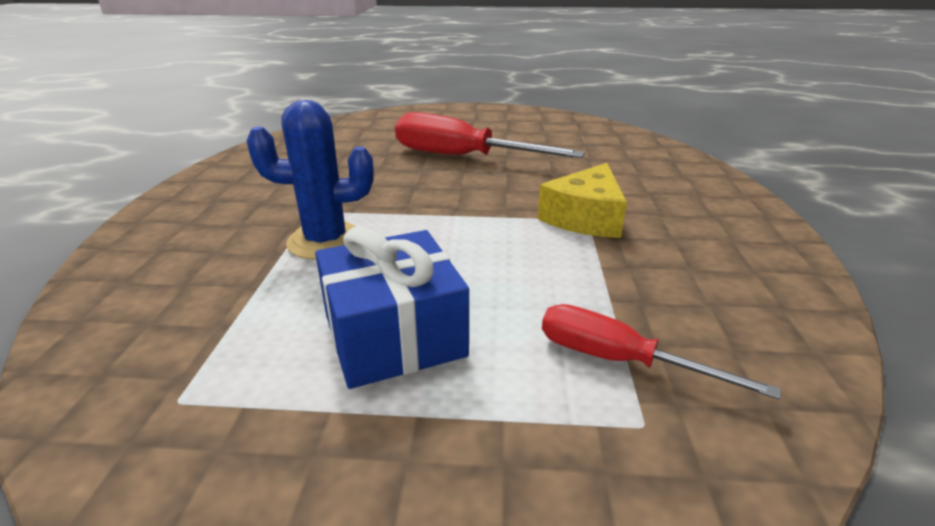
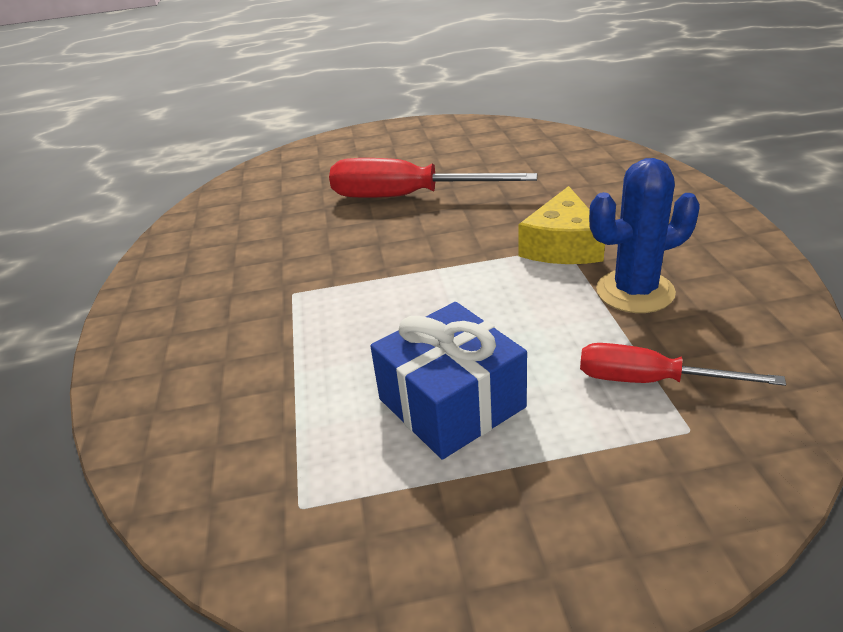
camera: 10 degrees left, 5 degrees up
blue cactus [247,100,374,260] -> blue cactus moved to [589,158,700,313]

